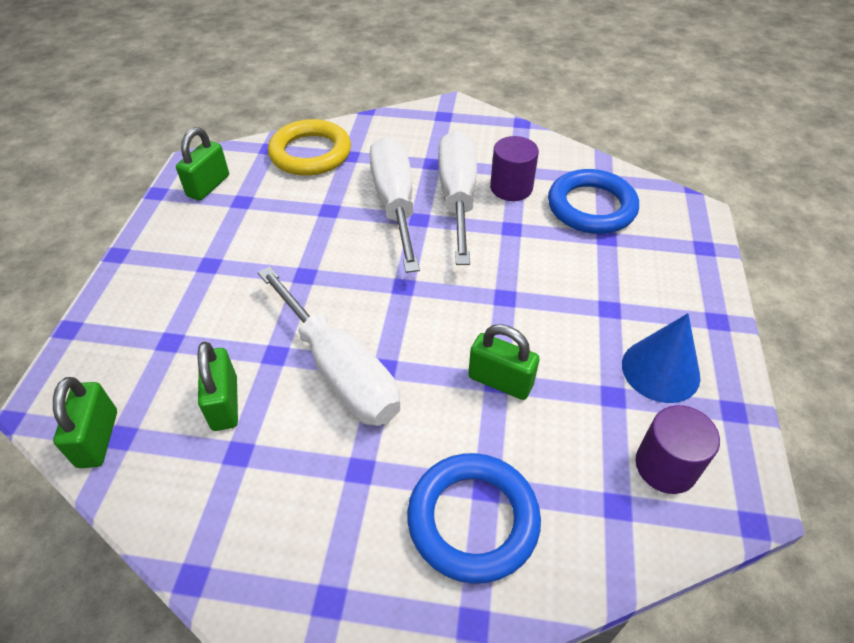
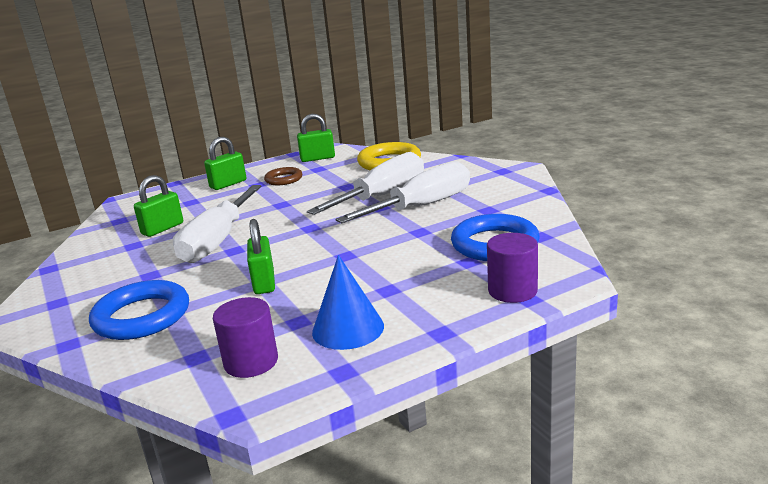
camera: 55 degrees right, 25 degrees down
green padlock [53,377,117,468] -> green padlock moved to [204,137,246,190]
purple cylinder [490,136,539,201] -> purple cylinder moved to [487,233,538,303]
none -> brown ring [264,167,302,185]

